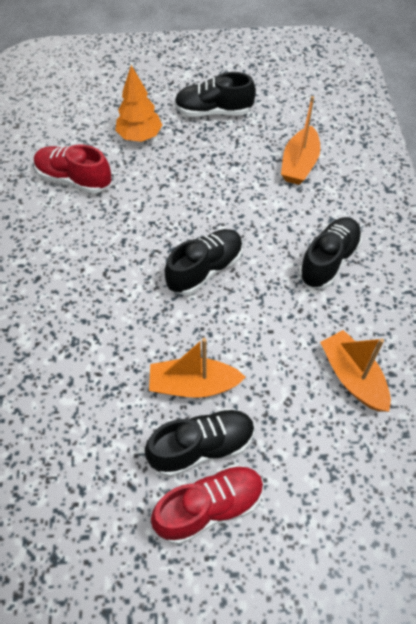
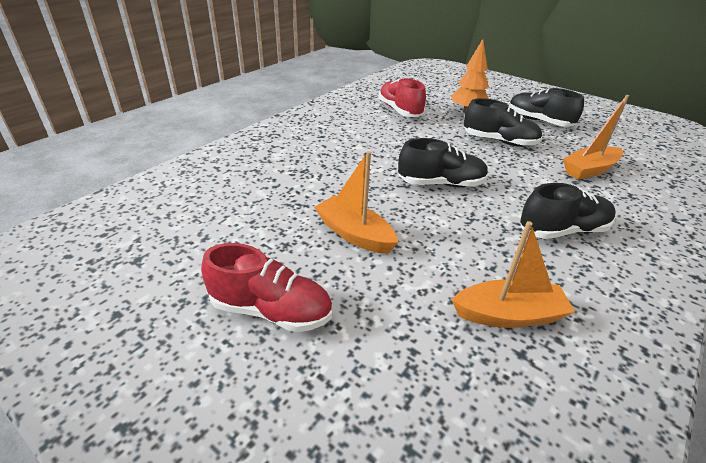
camera: 40 degrees right, 20 degrees down
black shoe [145,408,255,477] -> black shoe moved to [464,98,542,147]
orange boat [320,330,391,412] -> orange boat turned 75 degrees clockwise [452,221,575,328]

